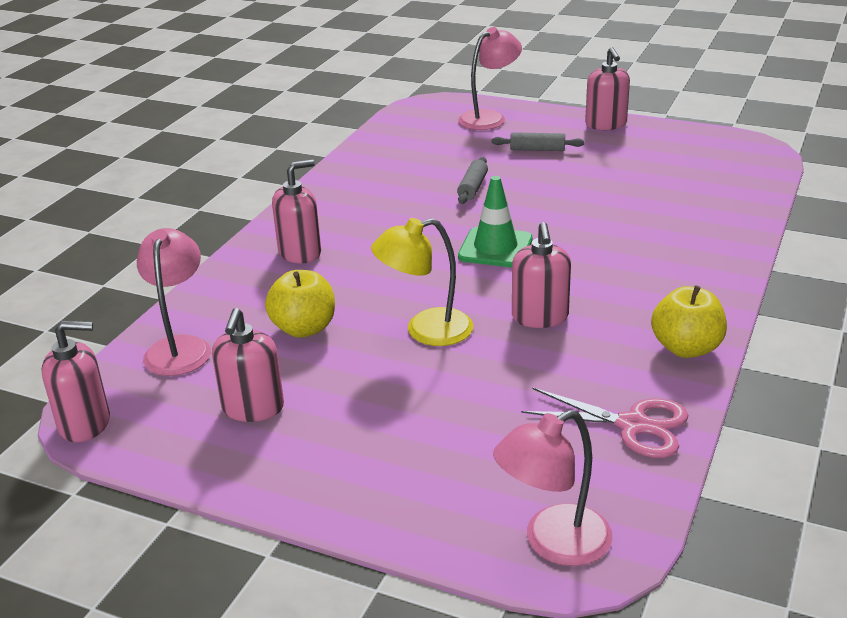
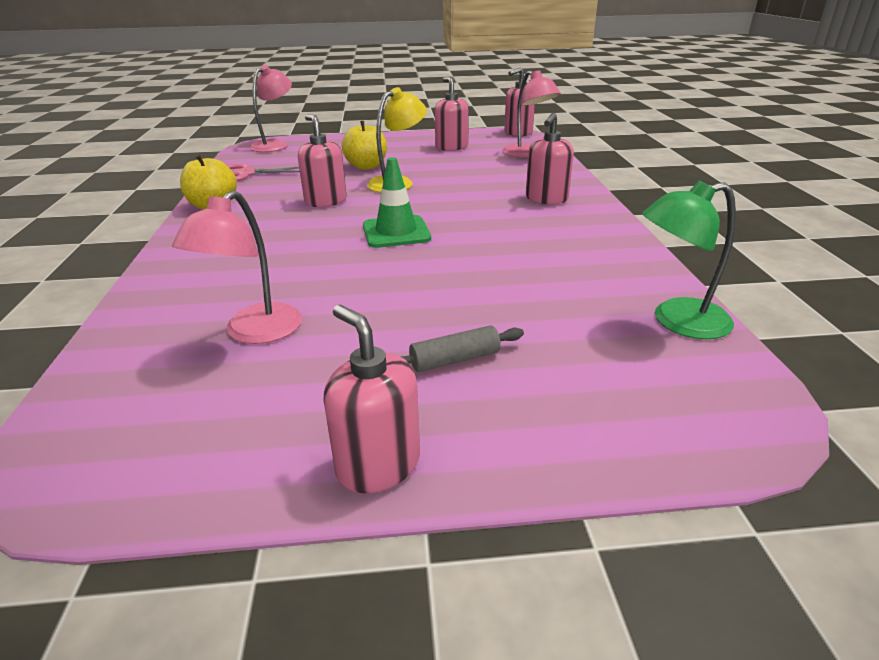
camera: 150 degrees right, 0 degrees up
yellow apple [265,270,335,338] -> yellow apple moved to [342,121,387,170]
grey rolling pin [457,157,488,204] -> none
pink lamp [458,27,522,130] -> pink lamp moved to [172,190,302,344]
none -> green lamp [642,180,736,339]

